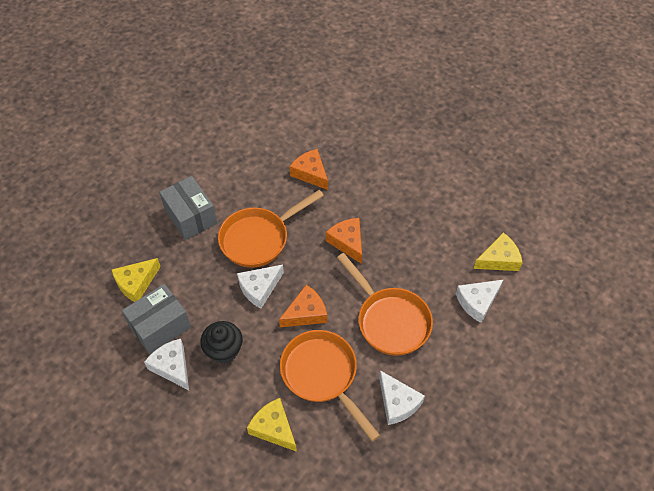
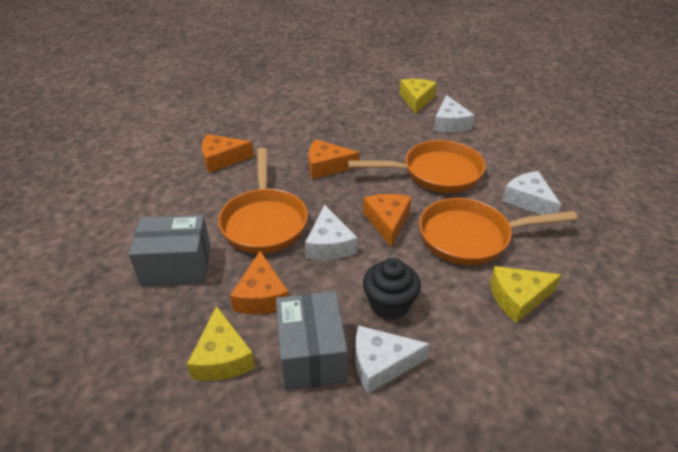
camera: 60 degrees left, 15 degrees down
white cheese [379,370,425,425] -> white cheese turned 120 degrees counterclockwise [502,171,561,215]
none -> orange cheese [230,251,289,314]

